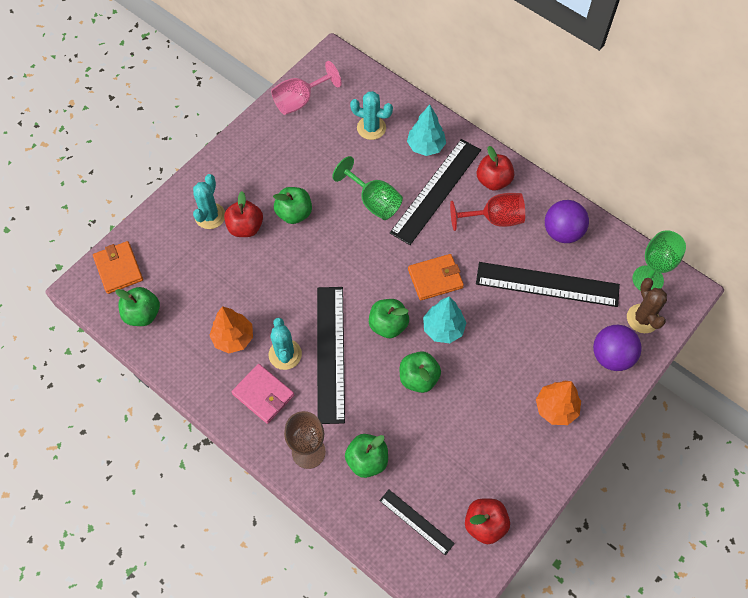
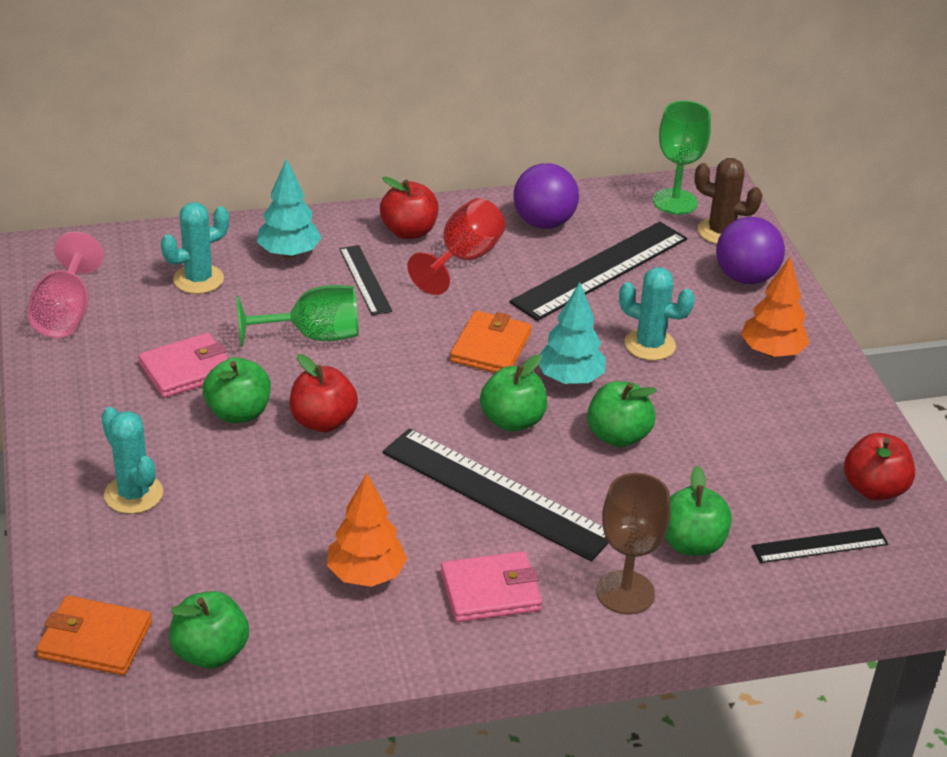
camera: 55 degrees left, 25 degrees down
red apple [224,191,263,237] -> red apple moved to [290,354,358,432]
turquoise cactus [269,318,302,370] -> turquoise cactus moved to [619,267,695,361]
black ruler [390,139,481,245] -> black ruler [339,245,392,315], size x0.53
none -> pink wallet [138,333,228,398]

